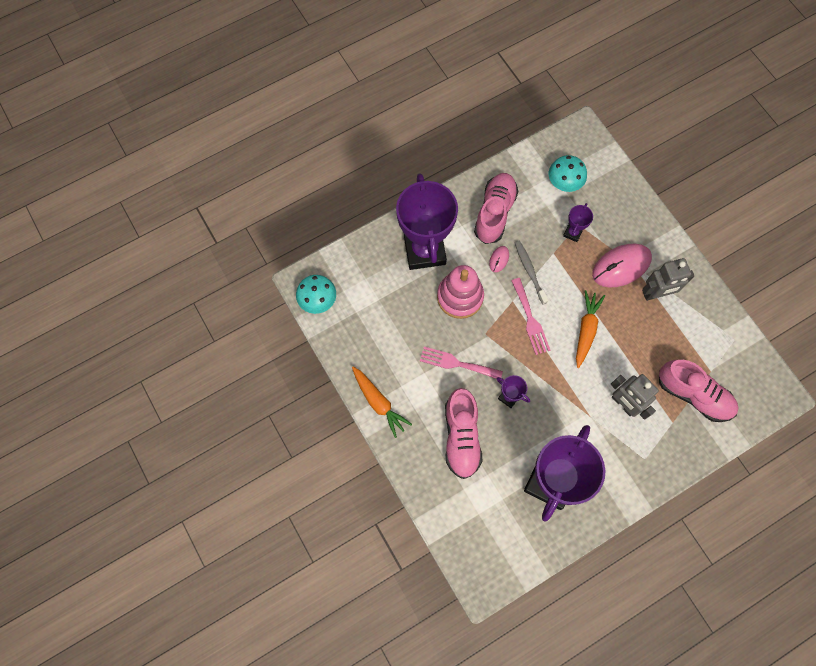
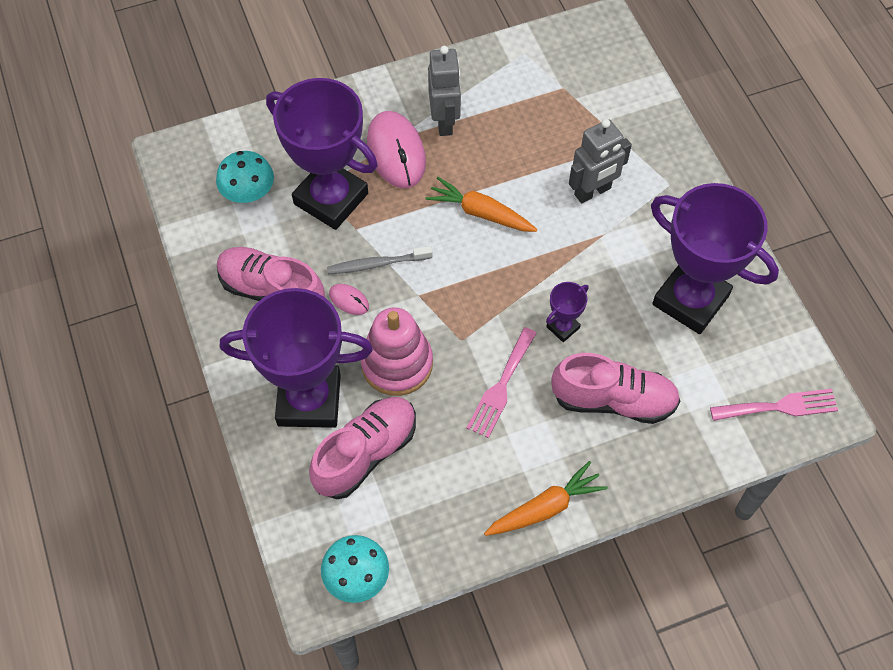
camera: 80 degrees left, 10 degrees down
pink fork [511,278,550,355] -> pink fork moved to [710,389,838,421]
purple trophy [563,203,593,242] -> purple trophy [266,78,378,230], size x2.38
pink shoe [659,360,739,422] -> pink shoe moved to [309,397,416,499]

